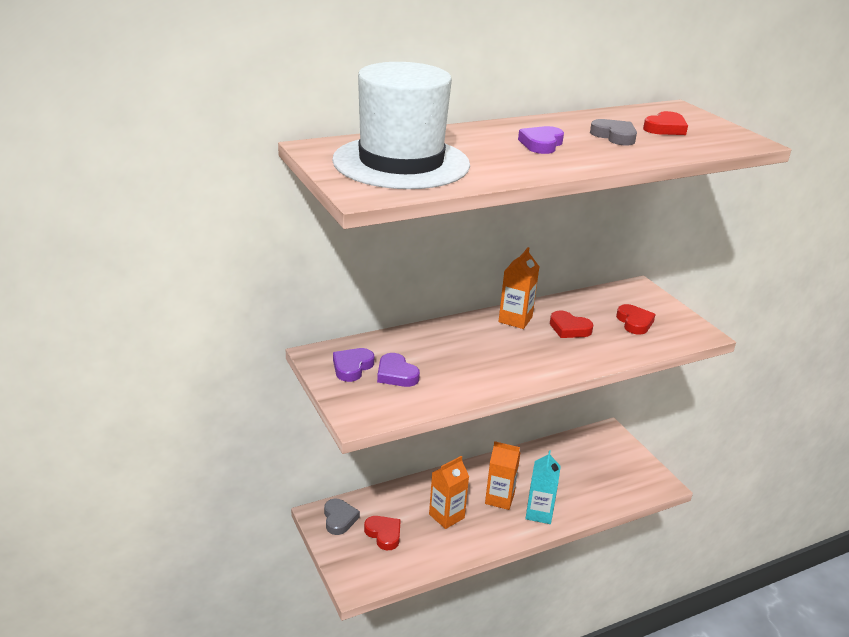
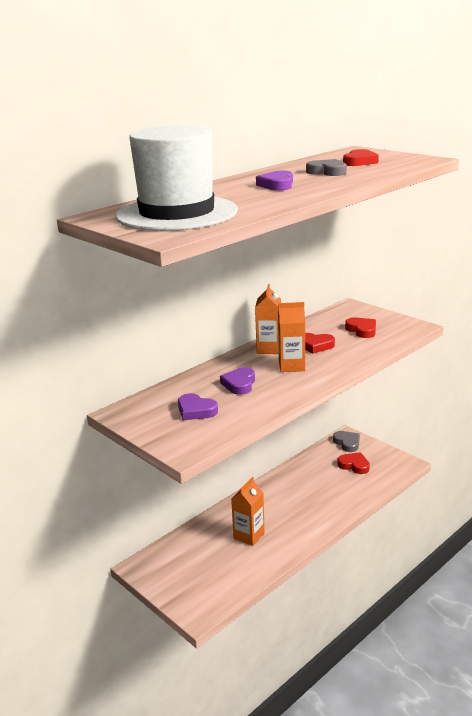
camera: 15 degrees left, 5 degrees down
grey heart [324,499,360,535] -> grey heart moved to [333,431,360,452]
purple heart [333,348,374,382] -> purple heart moved to [220,367,255,395]
red heart [364,516,401,550] -> red heart moved to [338,452,370,474]
orange carton [485,441,520,510] -> orange carton moved to [278,302,305,372]
turquoise carton [525,450,561,524] -> none

